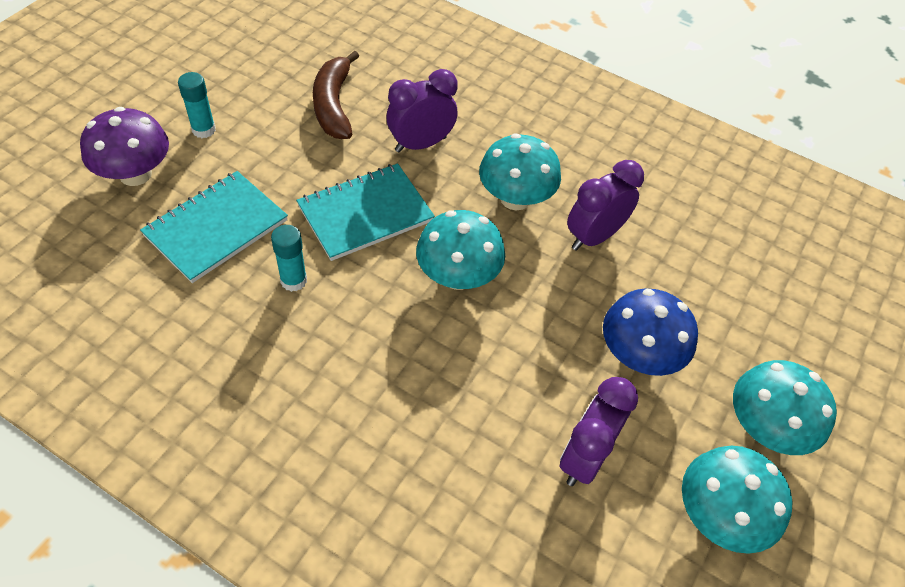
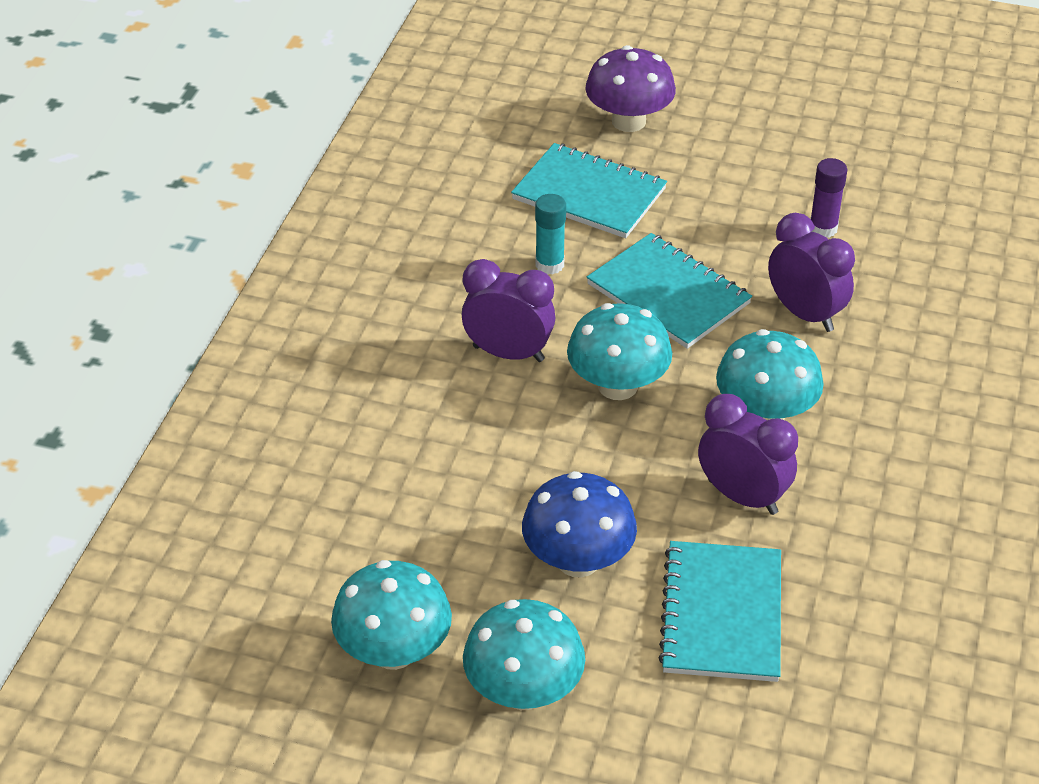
camera: 80 degrees right, 10 degrees down
turquoise glue stick [178,72,216,138] -> none
brown banana [313,51,359,139] -> purple glue stick [811,158,847,238]
purple clock [560,377,638,486] -> purple clock moved to [461,259,555,362]
none -> turquoise notebook [658,541,781,682]

